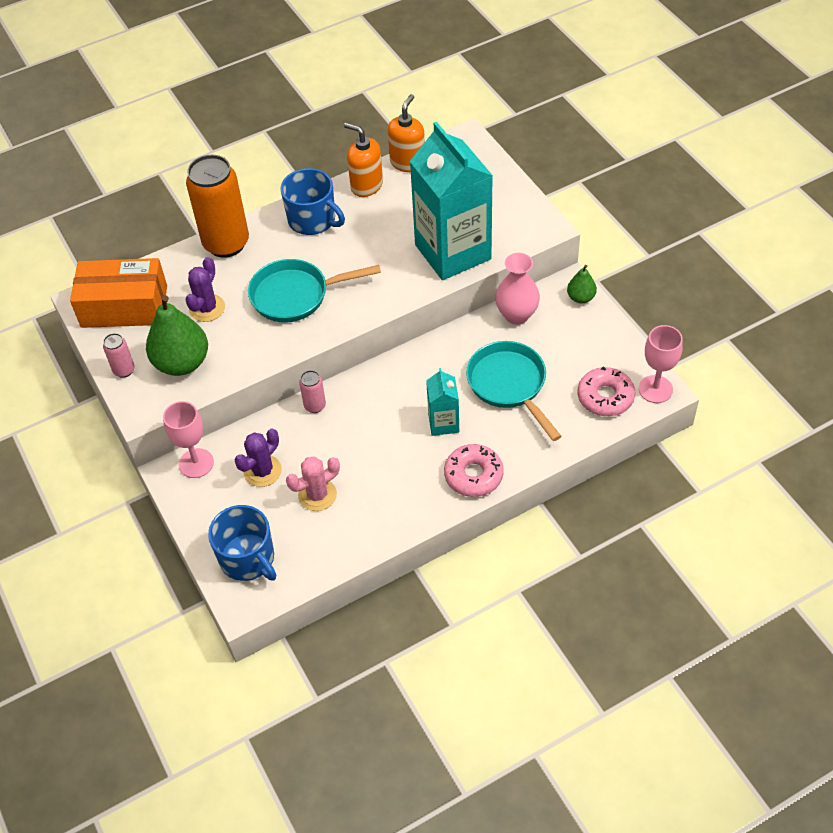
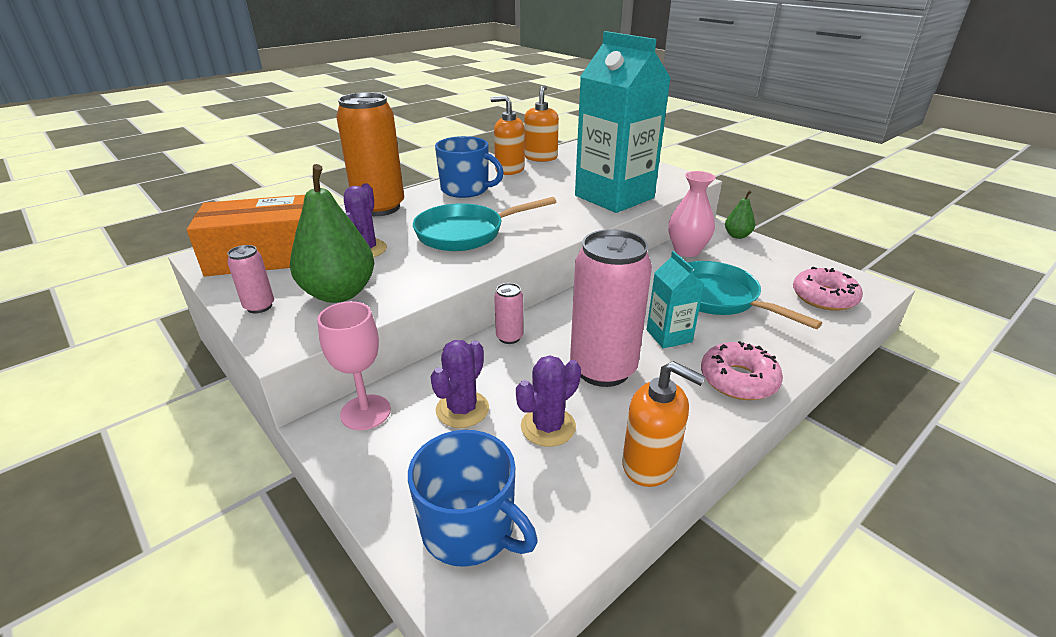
camera: 15 degrees left, 20 degrees down
pink cactus [286,456,340,511] -> purple cactus [516,355,581,447]
pink goblet [639,325,683,403] -> none
none -> pink can [570,229,652,387]
none -> orange soap dispenser [622,361,705,487]

